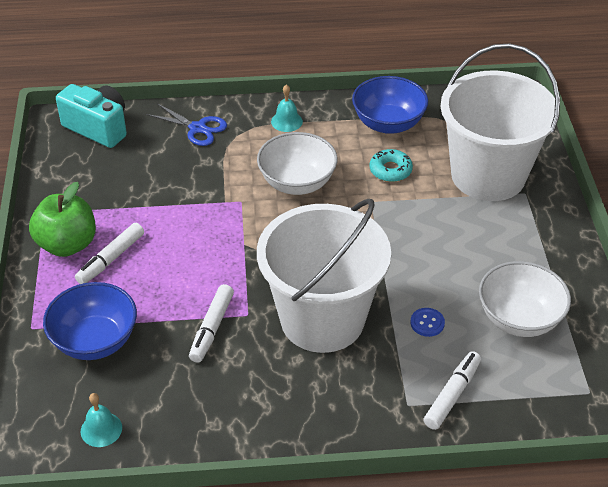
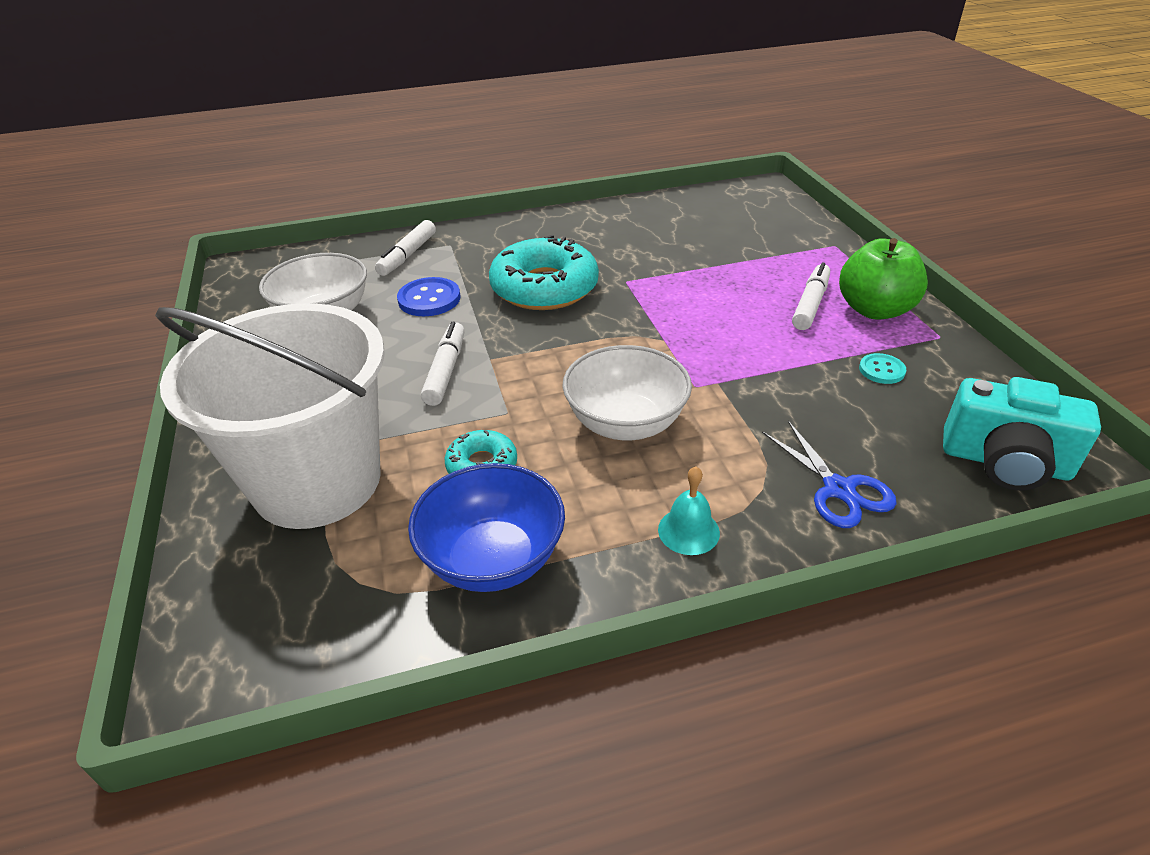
camera: 170 degrees right, 5 degrees down
blue bowl [43,282,137,360] -> none
turquoise bell [81,393,122,447] -> none
blue scissors [146,104,227,146] -> blue scissors turned 135 degrees counterclockwise [762,421,897,528]
white marker [189,284,234,363] -> white marker moved to [421,322,465,406]
white bucket [257,199,391,353] -> turquoise donut [489,235,599,310]
blue button [410,308,445,337] -> blue button [397,277,460,316], size x1.64
none -> turquoise button [859,353,906,384]

